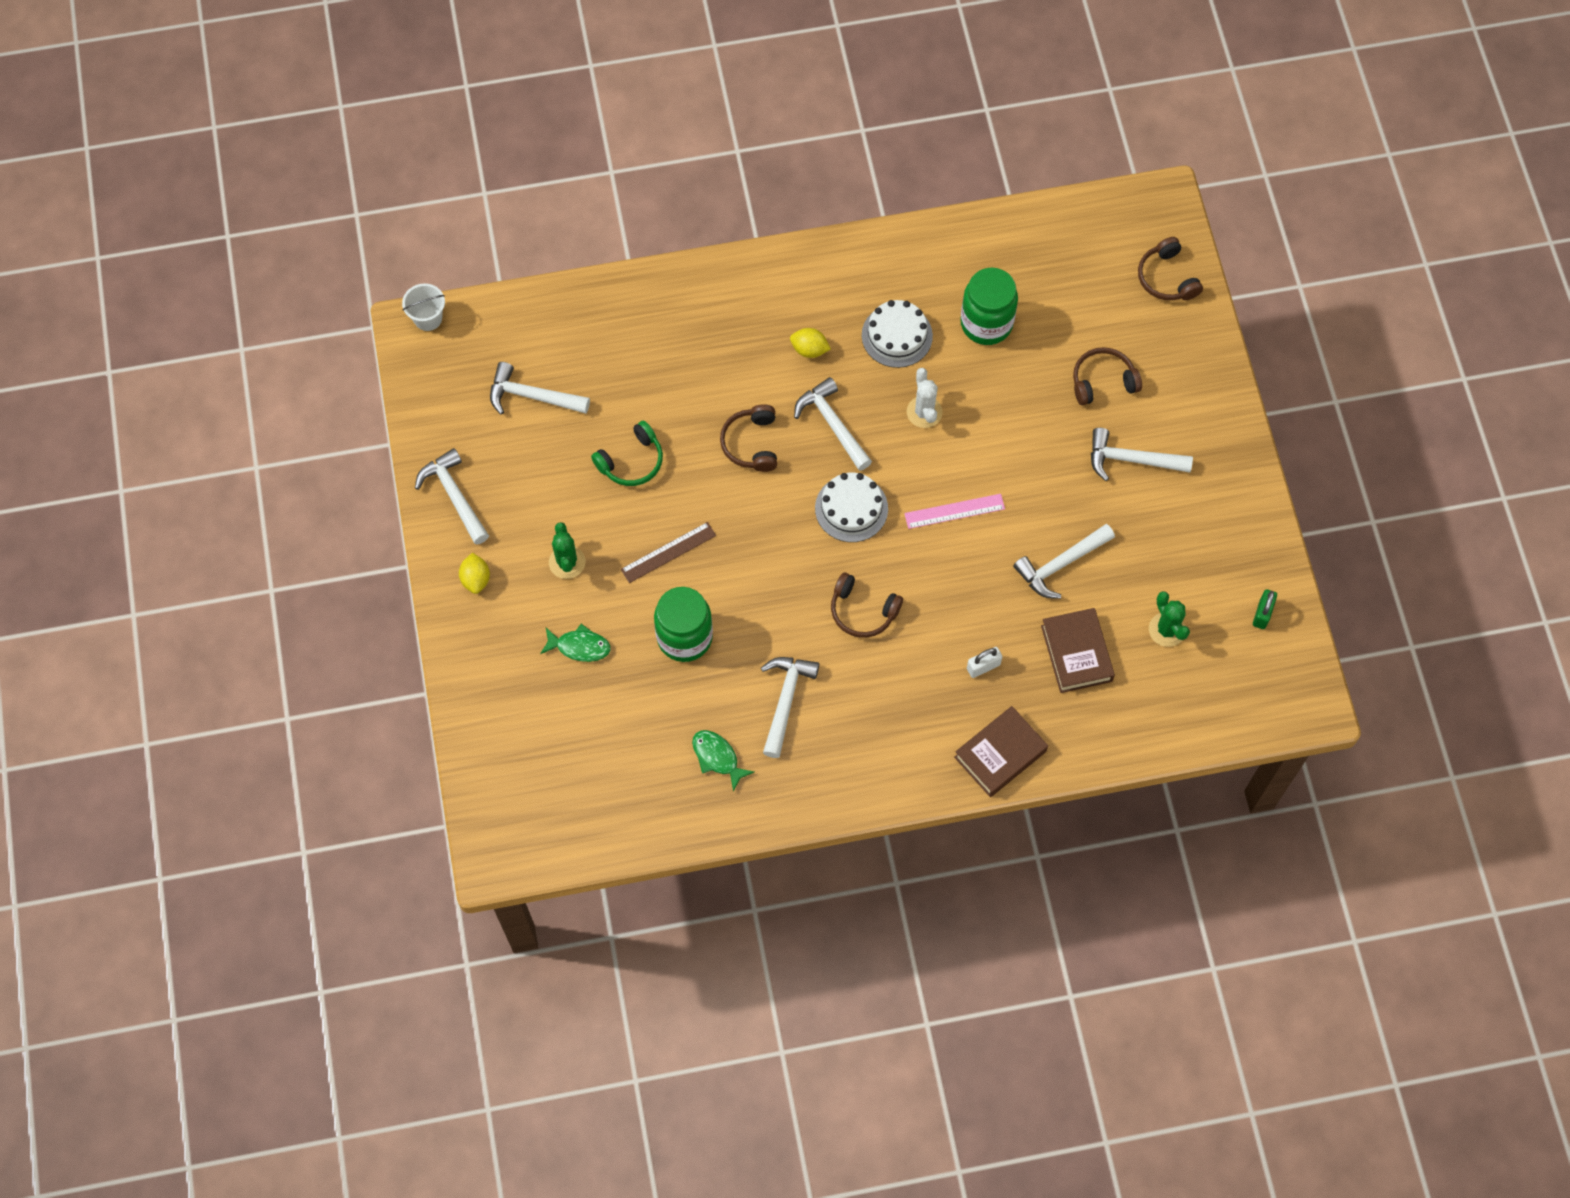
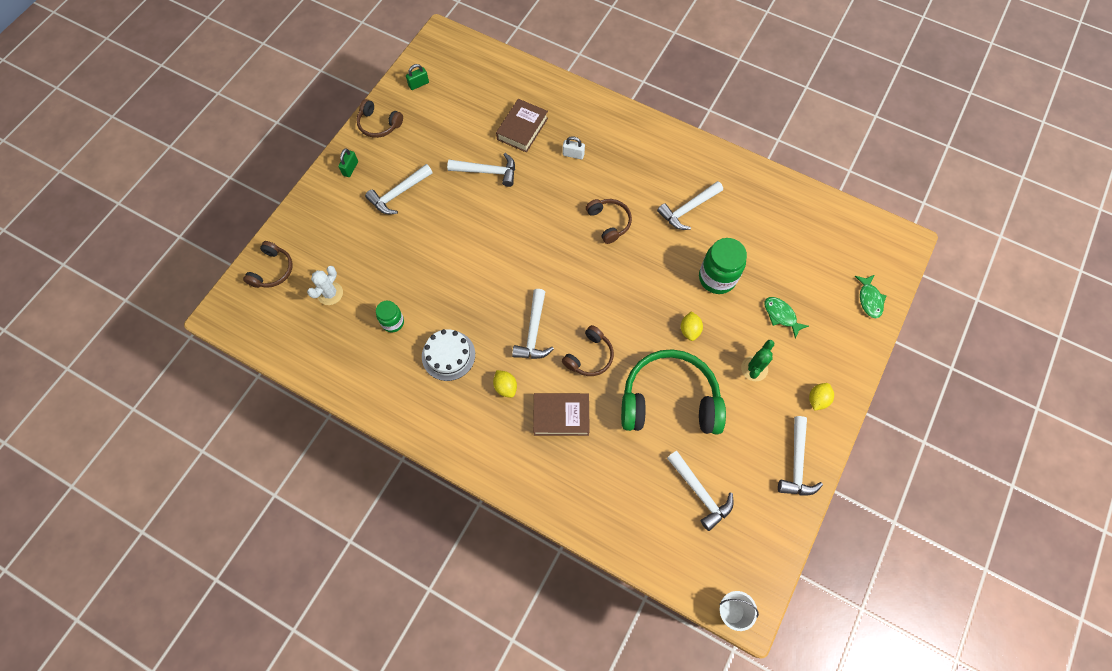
camera: 140 degrees left, 0 degrees up
green headphones [591,420,663,486] -> green headphones [621,349,726,434], size x1.97
brown ruler [621,522,716,583] -> yellow lemon [681,311,703,341]
green fish [692,730,754,792] -> green fish moved to [855,275,886,318]
white cake [815,473,888,542] -> none
pink ruler [904,494,1005,529] -> none
white cactus [907,368,943,428] -> white cactus moved to [307,266,343,305]
brown book [954,706,1048,797] -> brown book moved to [533,393,590,436]
green jar [960,268,1018,345] -> green jar [376,301,404,332], size x0.59
brown headphones [1073,347,1142,405] -> brown headphones moved to [356,99,403,138]
white hammer [1091,428,1193,481] -> white hammer turned 90 degrees clockwise [365,164,433,214]
green cactus [1149,591,1190,647] -> none
none -> green padlock [338,148,358,177]

